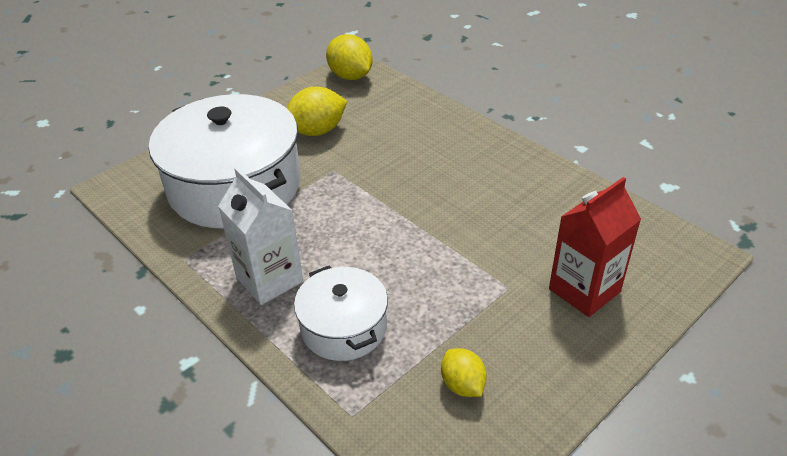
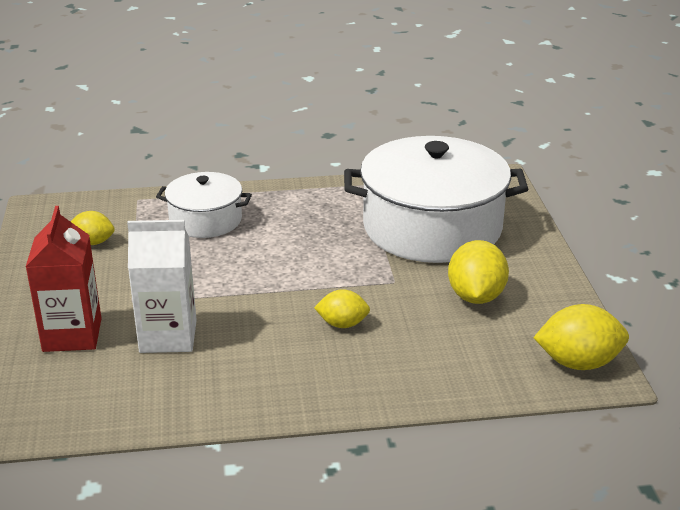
camera: 125 degrees right, 10 degrees down
white carton [218,167,303,305] -> white carton moved to [127,220,197,353]
none -> yellow lemon [314,289,370,328]

